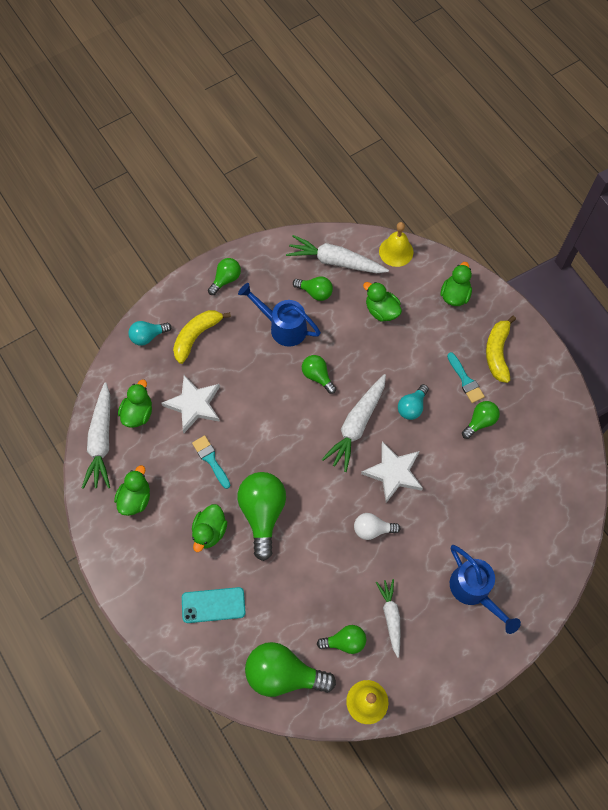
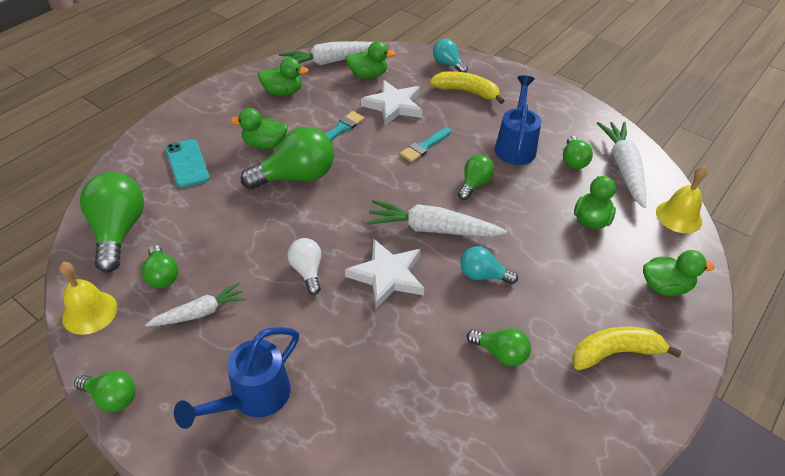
camera: 70 degrees right, 20 degrees down
green light bulb [208,258,241,295] -> green light bulb moved to [74,371,136,412]
turquoise brush [447,352,485,403] -> turquoise brush moved to [400,128,451,162]

